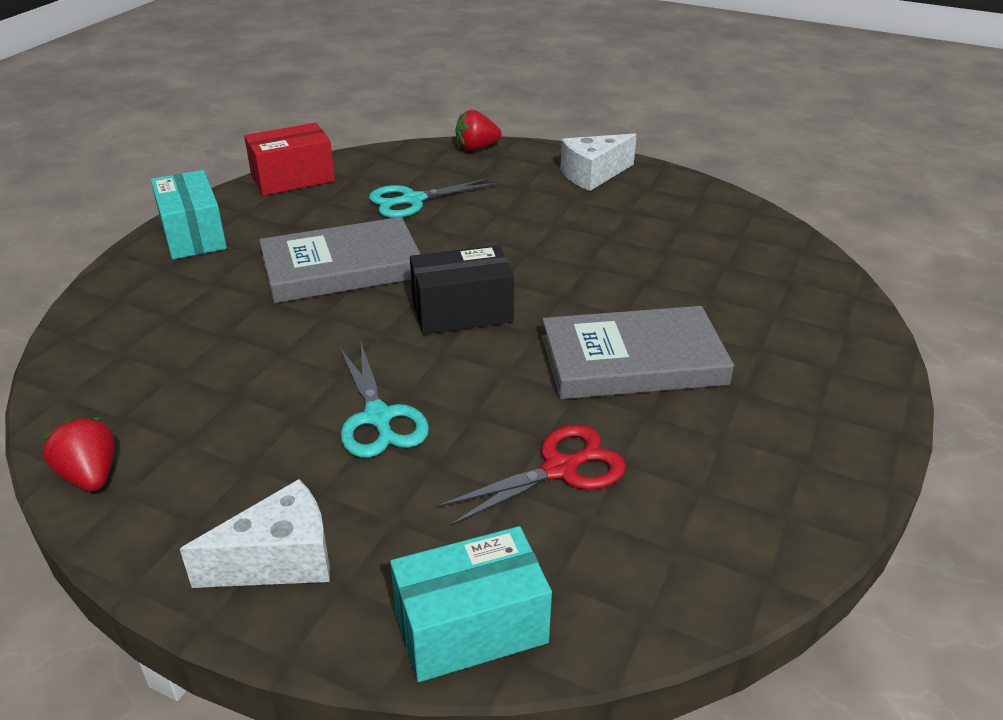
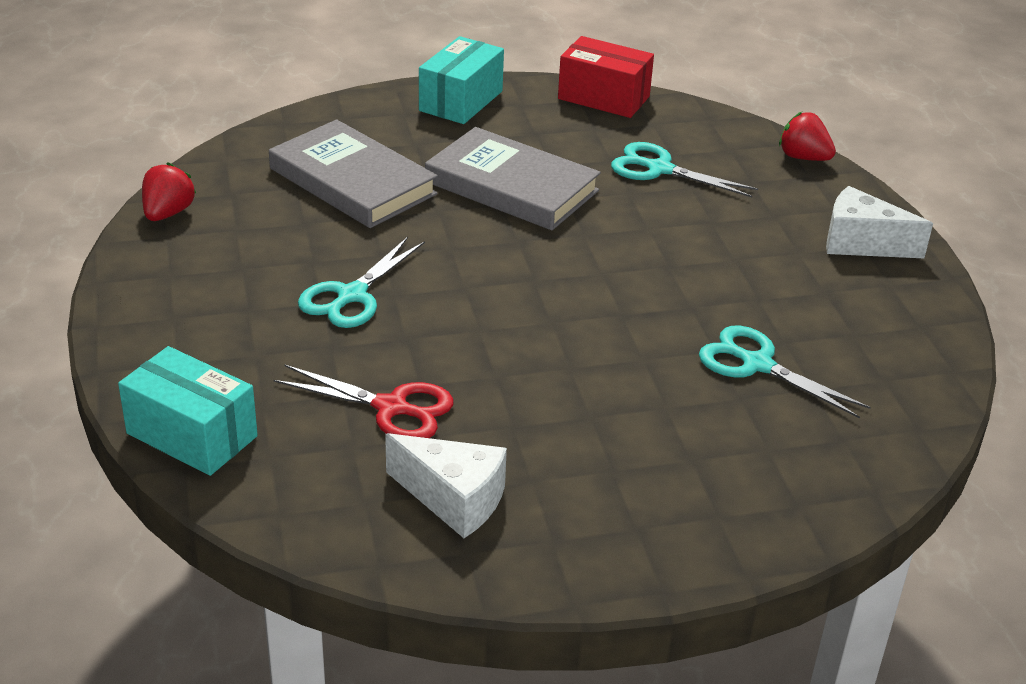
camera: 50 degrees right, 0 degrees up
white cheese [180,479,330,588] -> white cheese moved to [385,433,507,538]
black box [410,245,514,334] -> none
grey book [542,306,734,399] -> grey book moved to [269,119,438,228]
none -> turquoise scissors [699,325,871,419]

